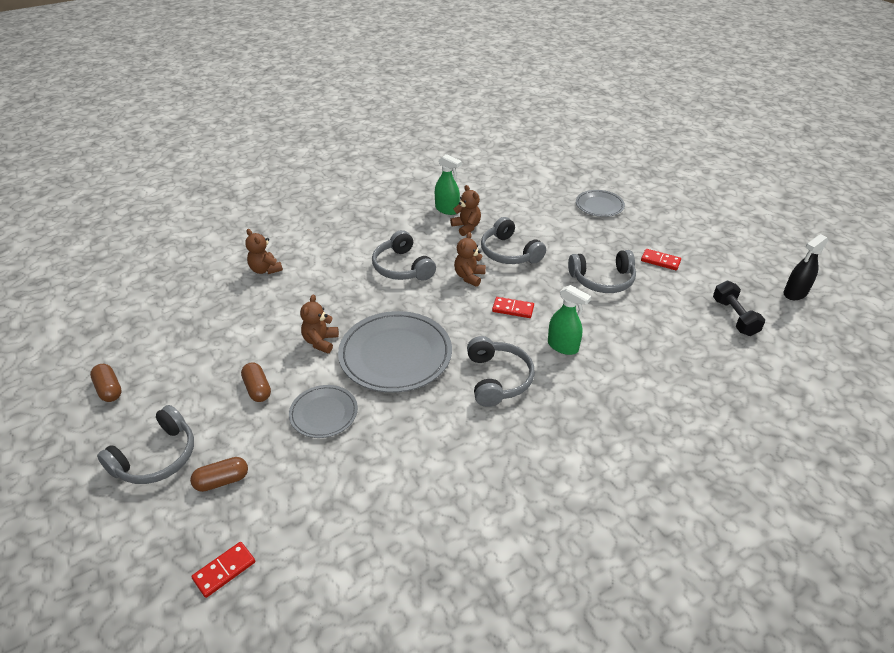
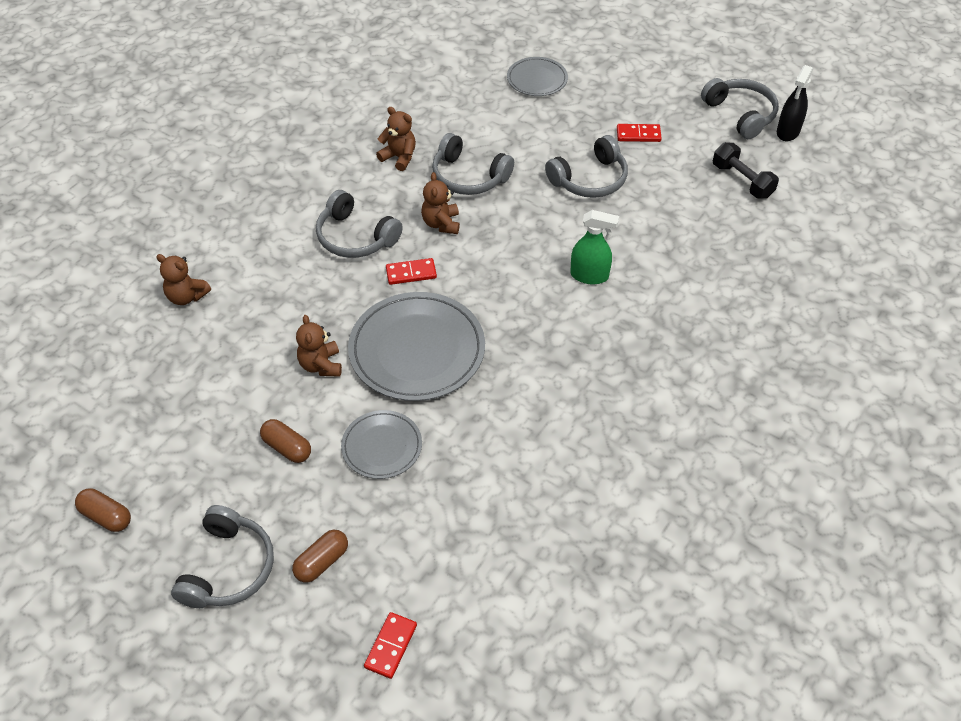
camera: 25 degrees left, 10 degrees up
green spray bottle [435,154,462,215] -> none
grey headphones [467,336,535,407] -> grey headphones moved to [701,78,779,139]
red domino [492,297,534,318] -> red domino moved to [386,258,437,285]

